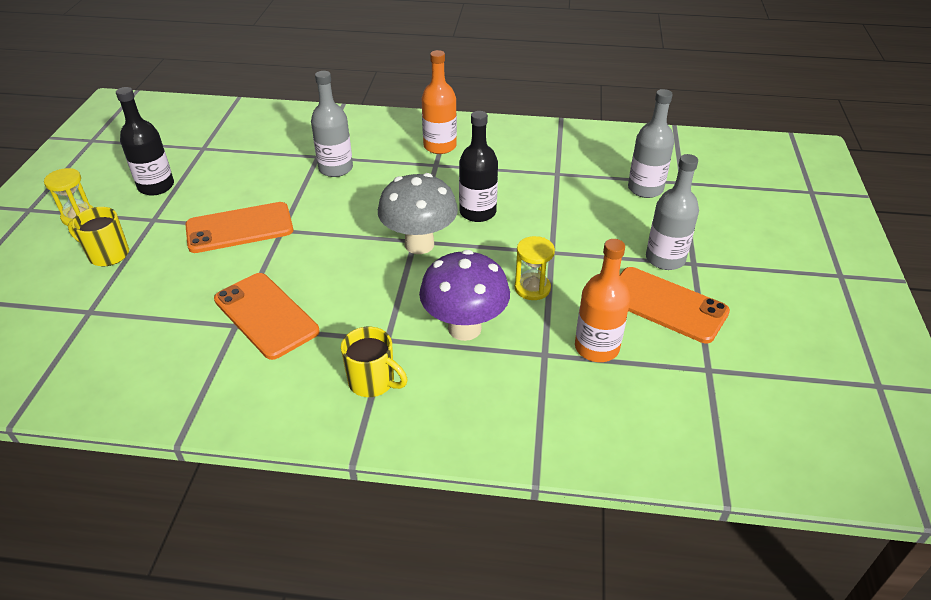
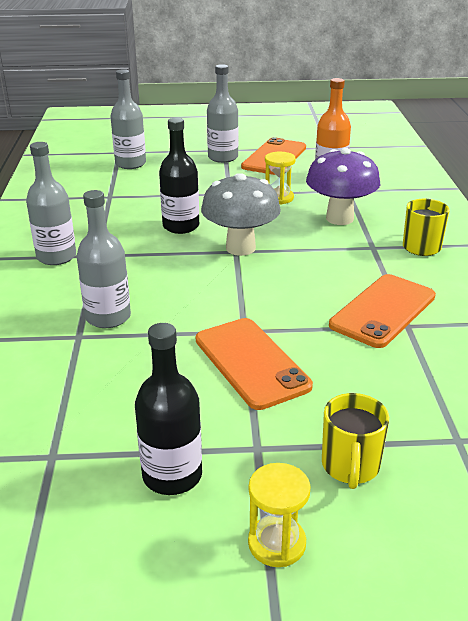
camera: 100 degrees left, 10 degrees down
orange bottle [421,50,457,154] -> grey bottle [26,142,76,265]

